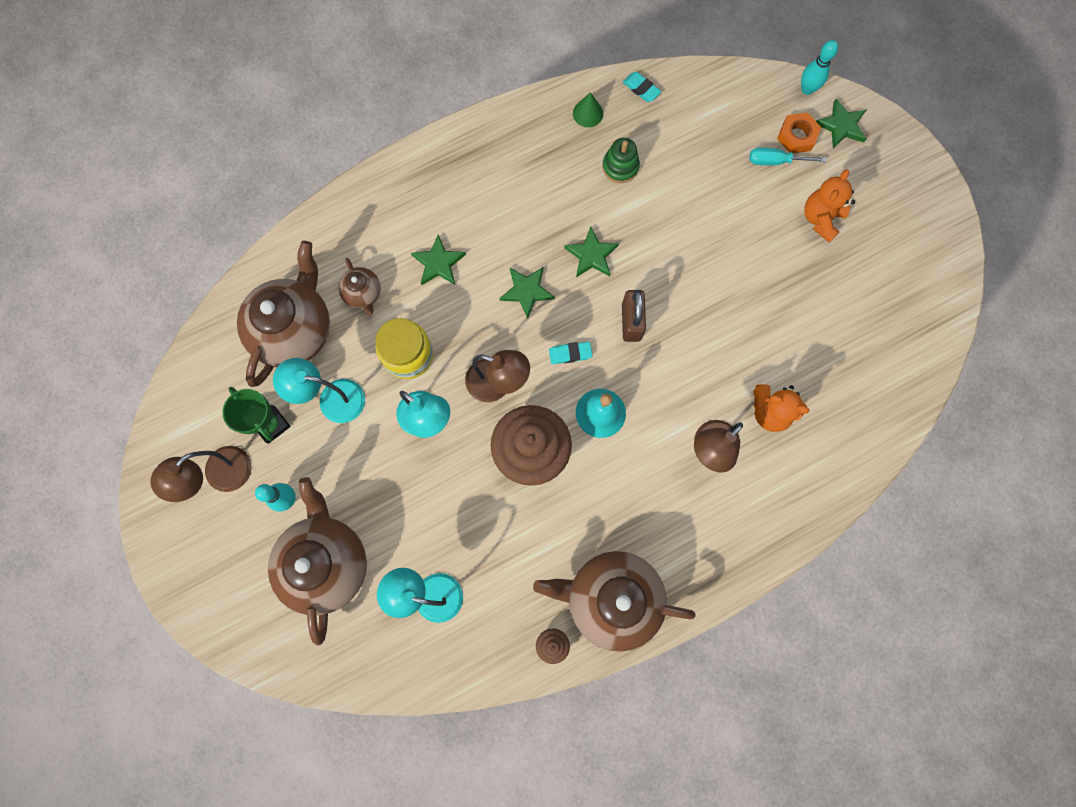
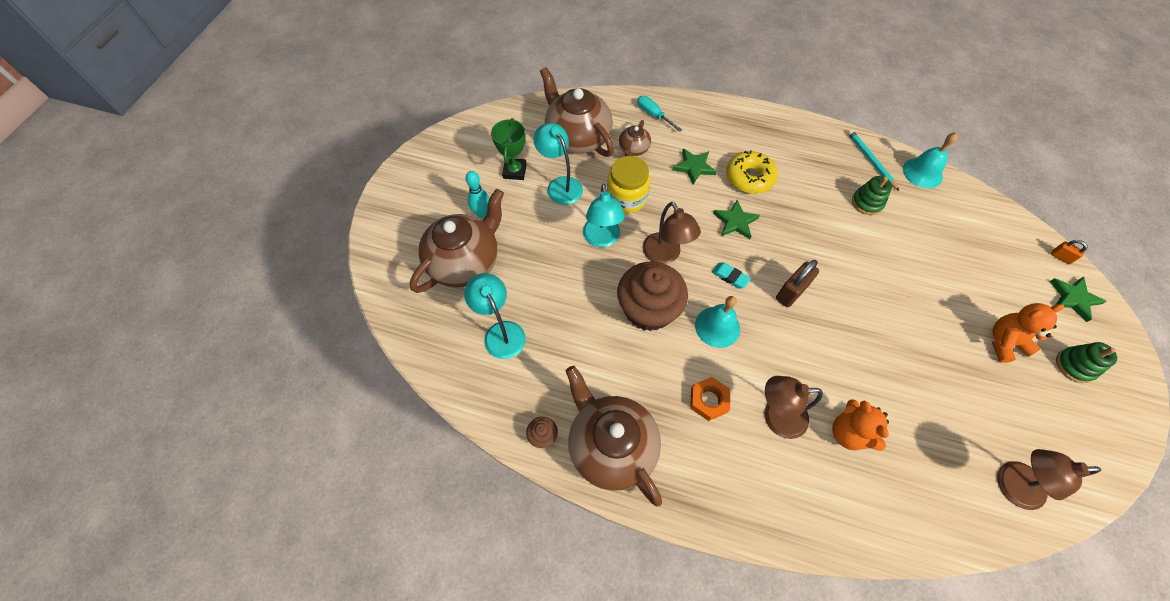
camera: 45 degrees right, 15 degrees down
brown lamp [150,446,252,502] -> brown lamp moved to [997,449,1101,510]
brown teapot [237,241,330,387] -> brown teapot turned 105 degrees counterclockwise [540,67,614,157]
green star [564,227,619,277] -> none
green cone [573,92,603,127] -> turquoise pencil [847,129,899,191]
turquoise eraser [623,72,661,102] -> turquoise bell [903,132,958,188]
turquoise screwdriver [749,148,826,165] -> turquoise screwdriver moved to [637,96,682,132]
orange nut [777,113,821,153] -> orange nut moved to [690,377,730,421]
turquoise bowling pin [801,40,838,95] -> orange padlock [1051,240,1088,264]
none -> yellow donut [726,150,778,194]
none -> green stacking toy [1056,342,1117,383]

